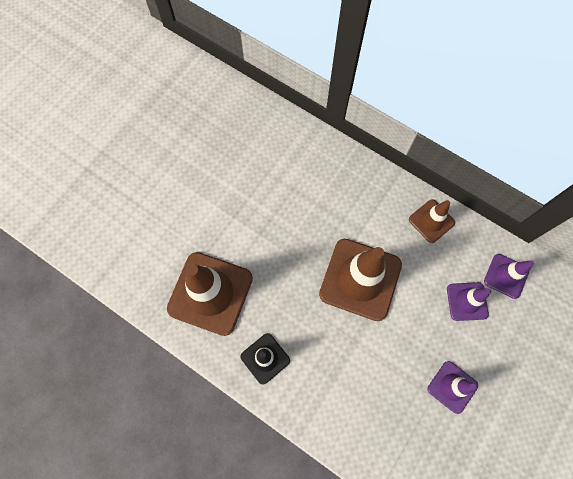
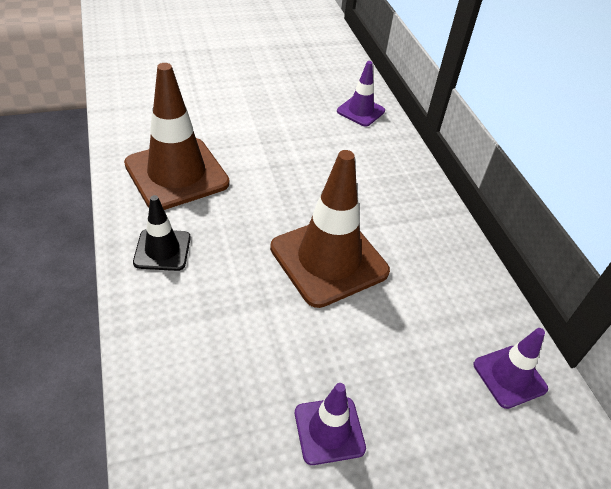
camera: 35 degrees right, 25 degrees down
brown traffic cone [409,199,455,243] -> none
purple traffic cone [447,282,491,321] -> purple traffic cone moved to [337,61,385,127]

